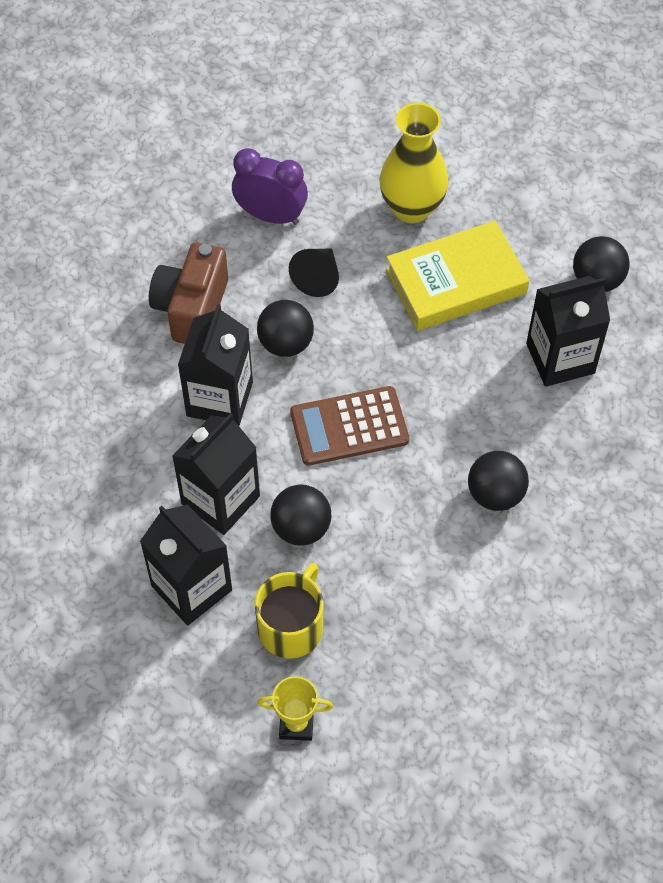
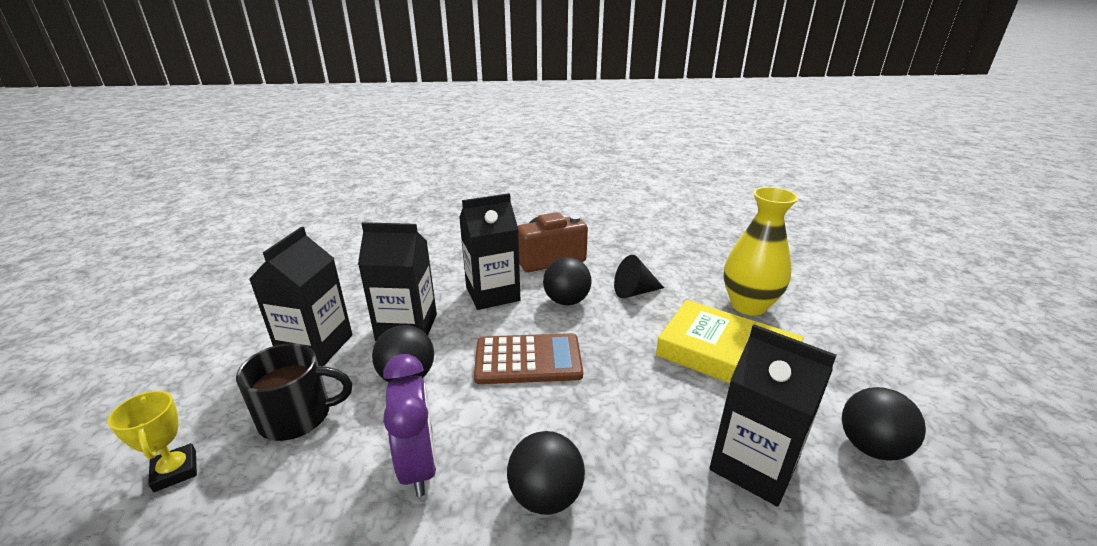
camera: 55 degrees right, 30 degrees down
purple clock [232,148,308,225] -> purple clock moved to [383,354,437,497]
yellow mug [255,563,324,659] -> black mug [236,343,352,441]
brown calculator [290,386,409,466] -> brown calculator turned 135 degrees clockwise [474,333,583,384]

